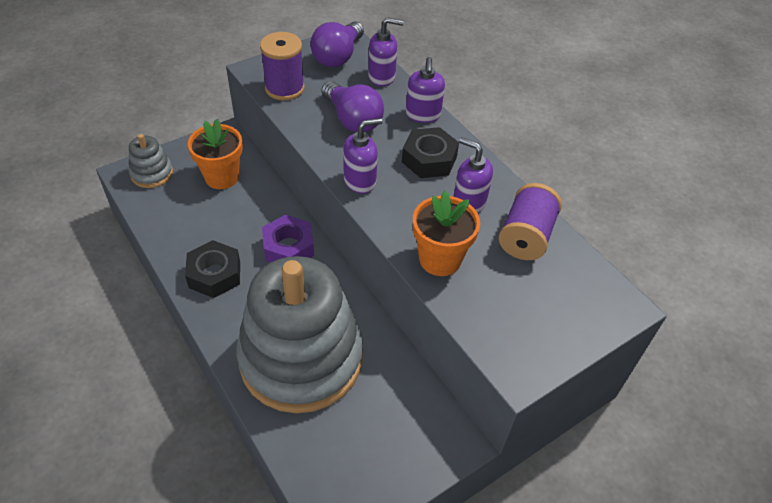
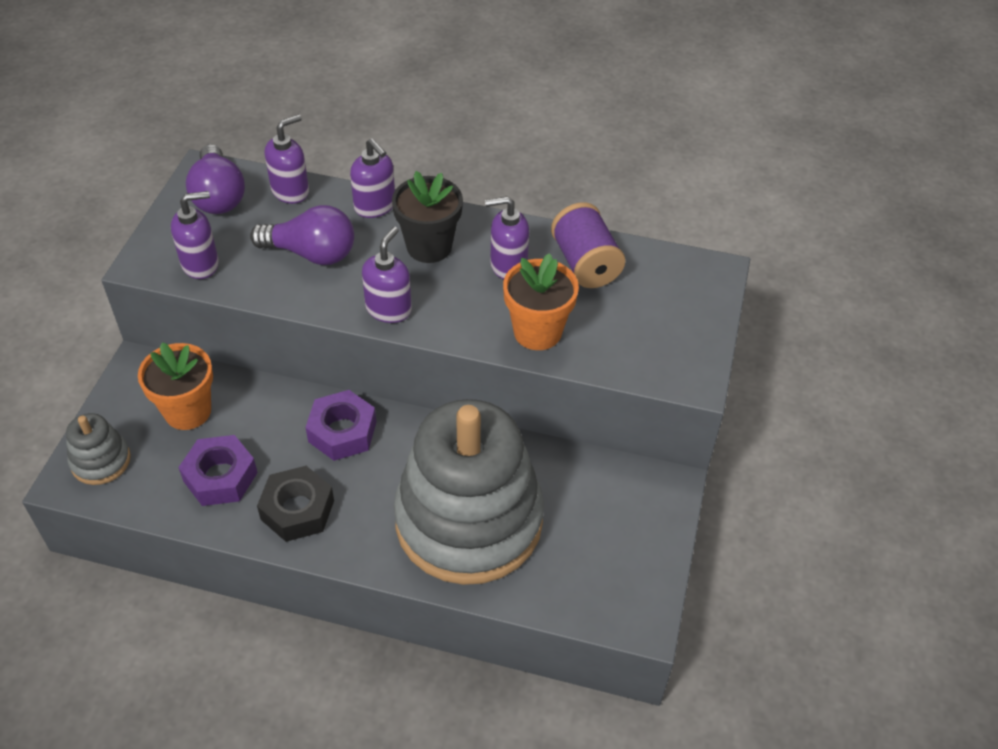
camera: 40 degrees left, 0 degrees up
purple spool [260,32,305,100] -> purple soap dispenser [171,191,219,279]
black nut [402,127,459,178] -> black flower pot [392,171,463,263]
none -> purple nut [178,435,258,506]

